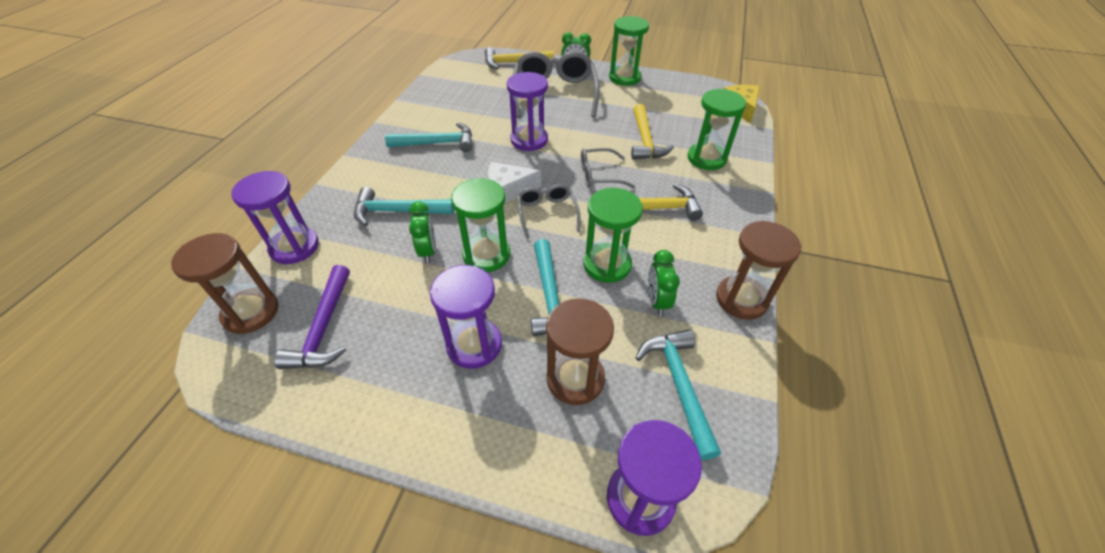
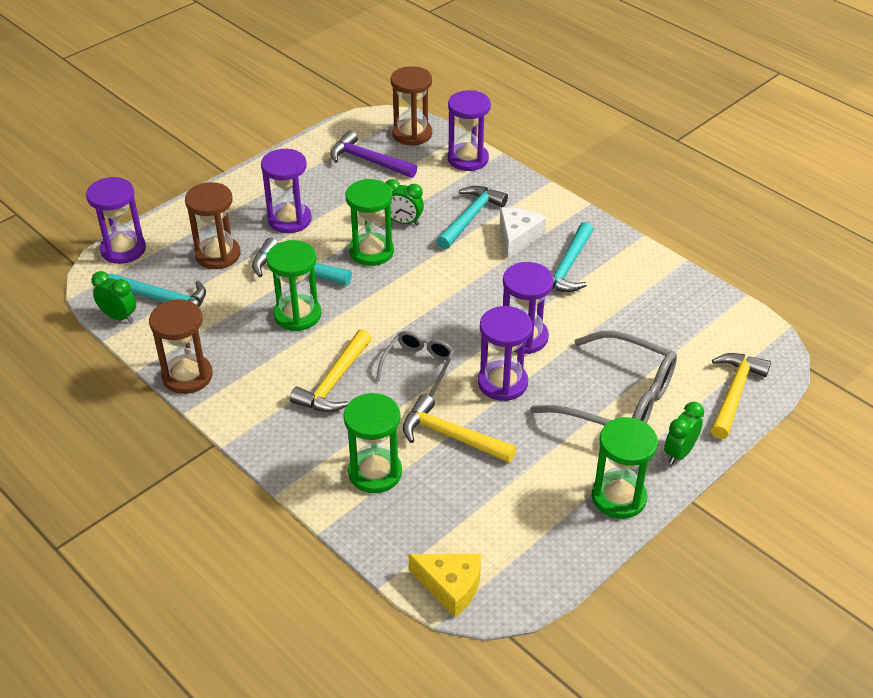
camera: 120 degrees right, 5 degrees down
white cheese [488,162,541,203] -> white cheese moved to [500,208,546,259]
grey glasses [517,184,581,239] -> none
green clock [648,250,680,316] -> green clock moved to [91,271,136,323]
none -> purple hourglass [478,306,532,401]

